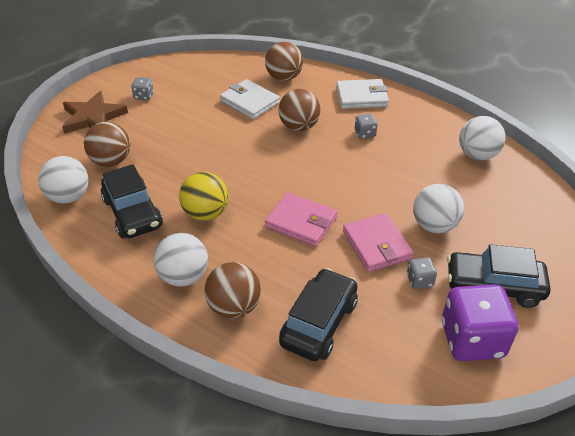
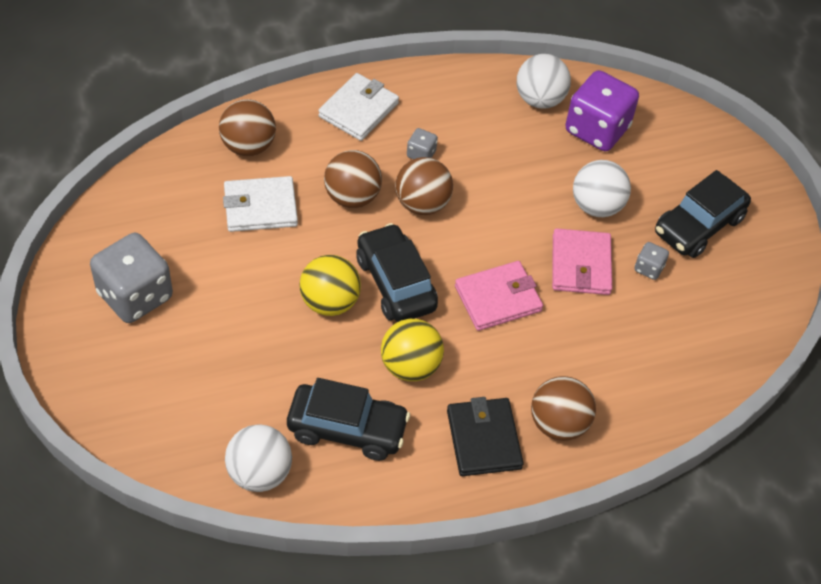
camera: 55 degrees left, 10 degrees up
brown star [62,91,128,134] -> none
brown ball [84,122,130,167] -> brown ball moved to [395,157,453,215]
grey dice [131,77,154,100] -> grey dice [90,233,173,323], size x2.24
white ball [153,233,208,287] -> black wallet [447,397,524,476]
black car [279,268,358,361] -> black car moved to [356,223,438,322]
pink wallet [343,213,414,272] -> pink wallet turned 75 degrees clockwise [552,228,612,295]
purple dice [441,284,518,361] -> purple dice moved to [565,70,639,151]
none -> yellow ball [299,255,361,316]

